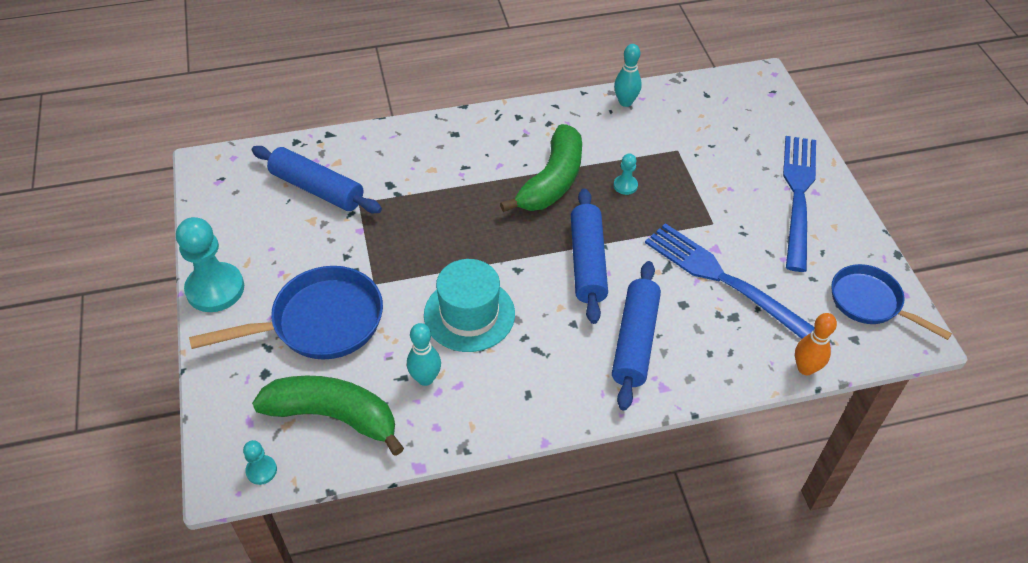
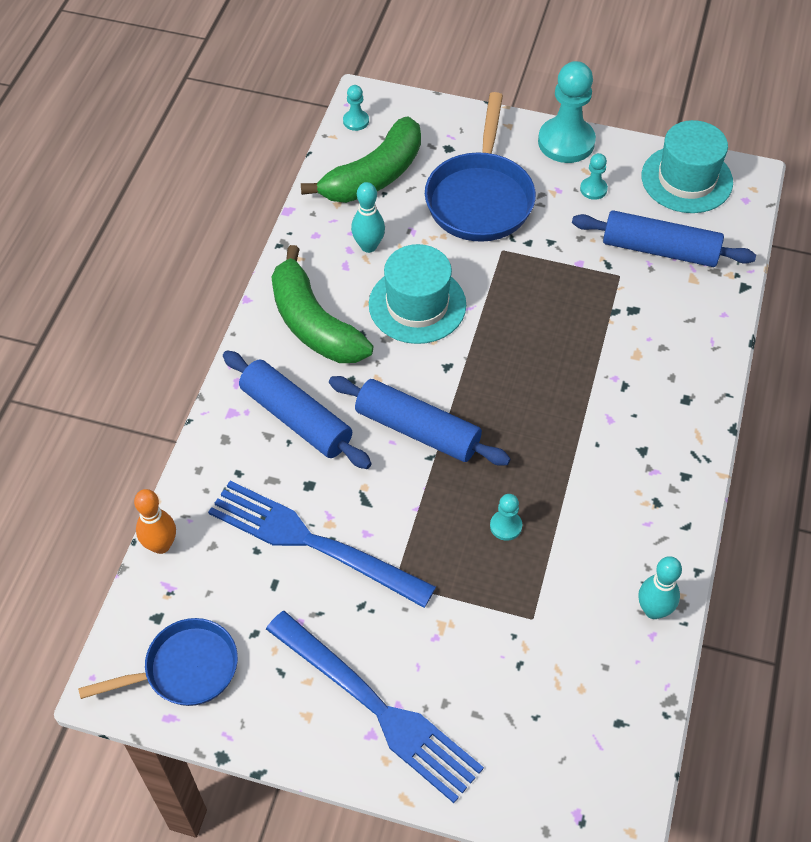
camera: 120 degrees right, 5 degrees up
blue rolling pin [252,146,382,213] -> blue rolling pin turned 45 degrees clockwise [572,210,756,267]
green banana [500,124,582,212] -> green banana moved to [271,245,373,363]
blue fork [645,223,815,339] -> blue fork turned 135 degrees counterclockwise [208,481,436,608]
none -> turquoise pawn [580,153,608,200]
none -> turquoise hat [642,120,733,213]

